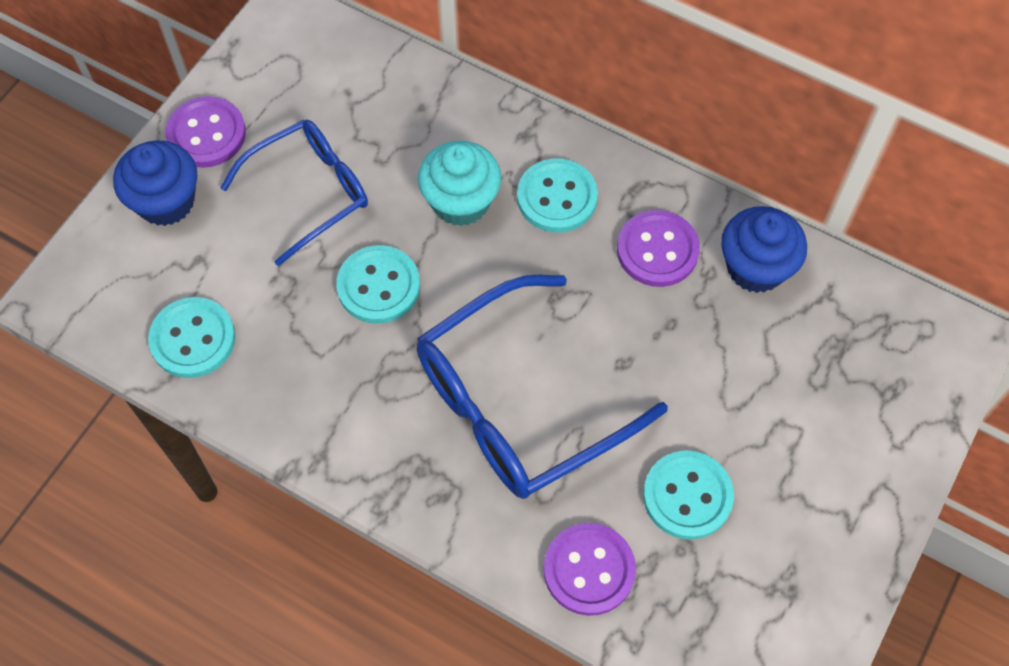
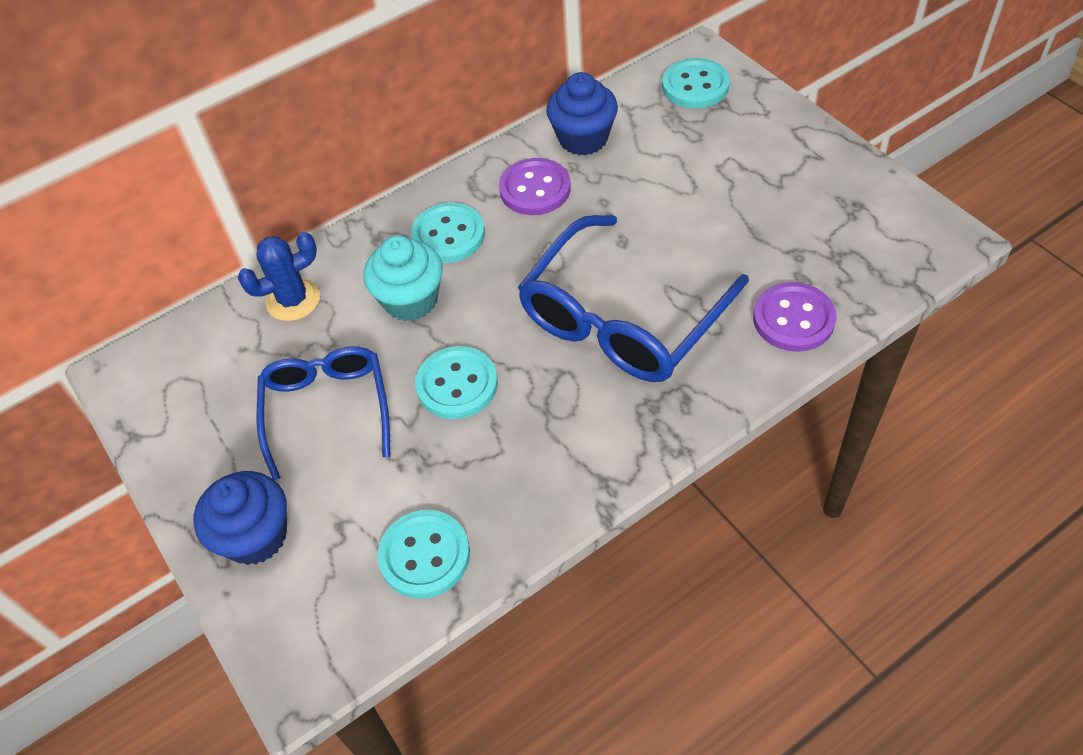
camera: 60 degrees left, 10 degrees down
purple button [165,96,246,168] -> none
blue glasses [416,275,668,499] -> blue glasses turned 45 degrees clockwise [517,215,749,382]
turquoise button [643,450,734,540] -> turquoise button moved to [662,58,730,108]
none -> blue cactus [238,232,320,321]

